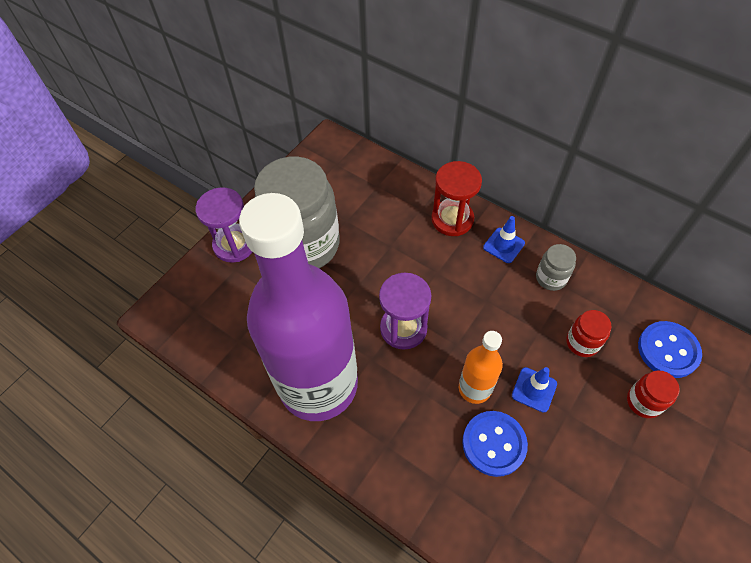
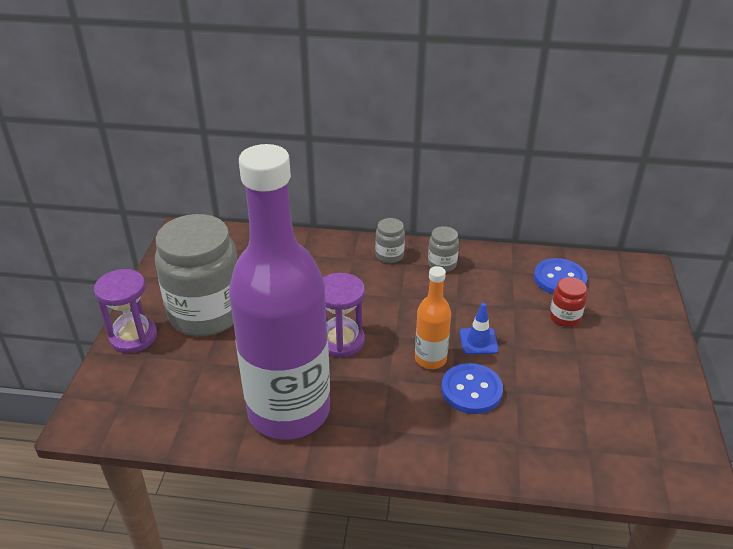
camera: 30 degrees left, 20 degrees down
red hourglass [431,161,482,236] -> none
blue traffic cone [483,216,525,263] -> grey jar [375,218,405,263]
red jar [566,310,612,357] -> none

